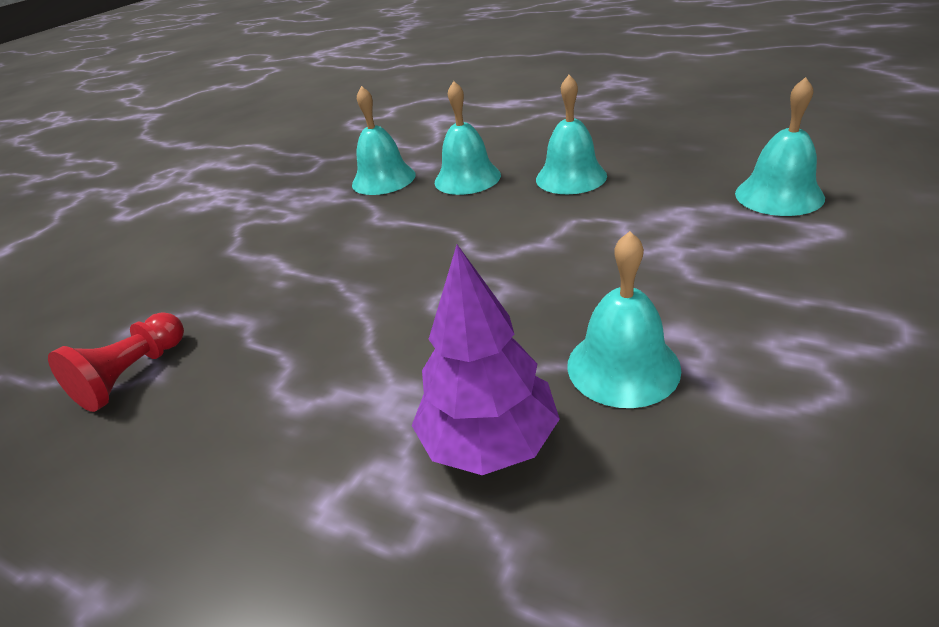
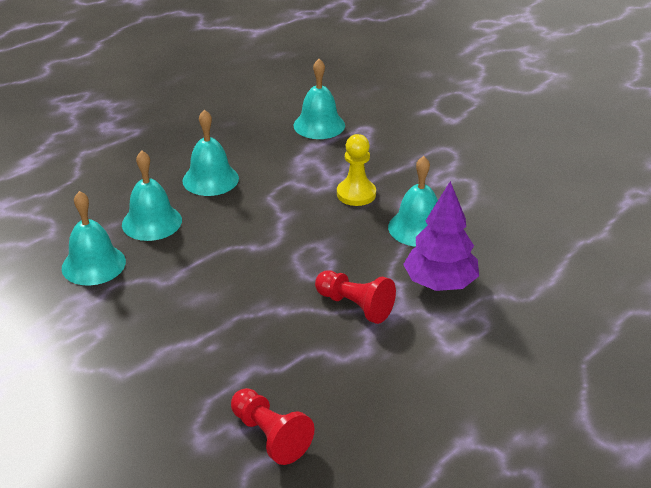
camera: 75 degrees left, 0 degrees up
none -> red pawn [315,270,396,324]
none -> yellow pawn [337,134,376,206]

